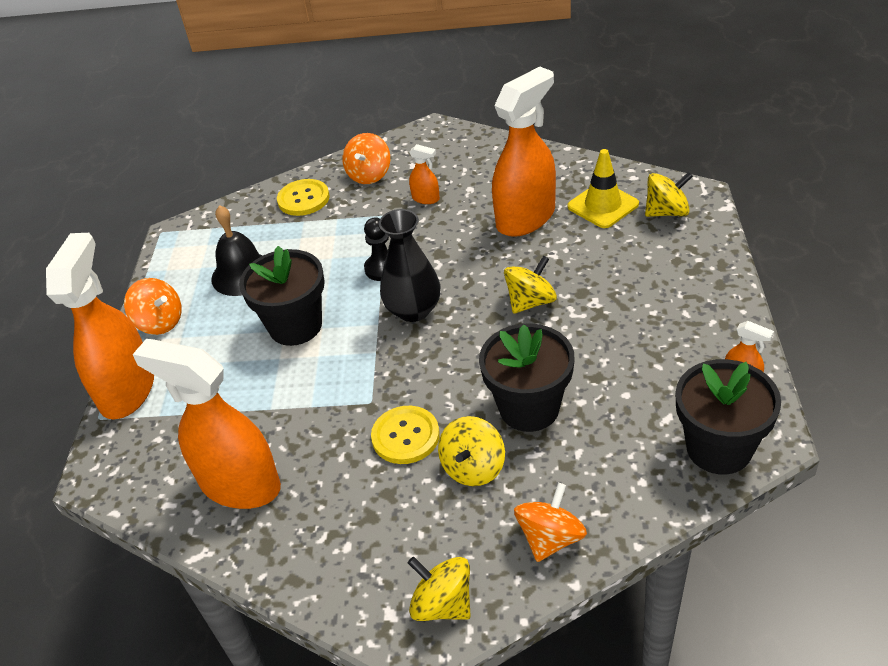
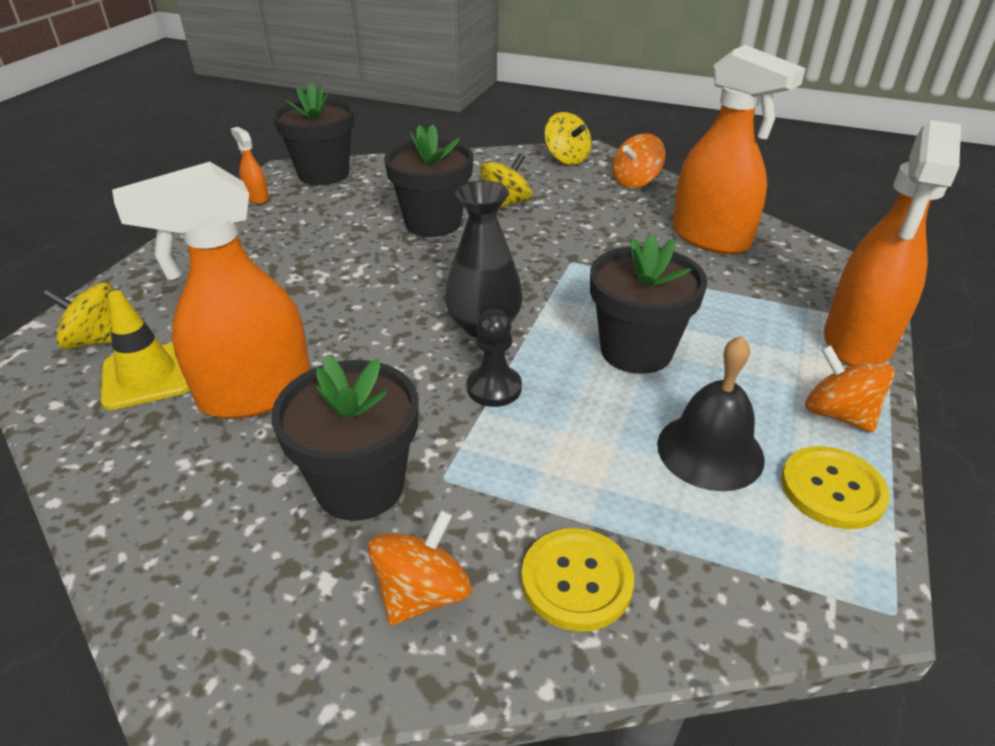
camera: 165 degrees left, 5 degrees down
yellow button [371,406,440,464] -> yellow button moved to [781,446,890,529]
orange spray bottle [409,144,440,204] -> black flower pot [271,355,419,521]
yellow spinning top [504,255,557,314] -> none
orange spinning top [514,483,587,562] -> orange spinning top moved to [613,133,665,188]

